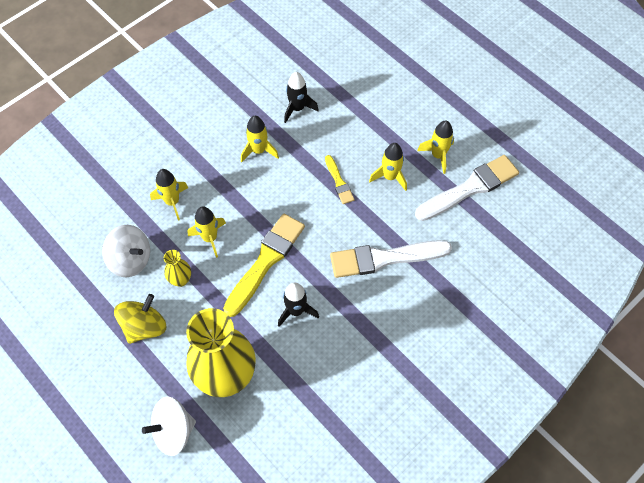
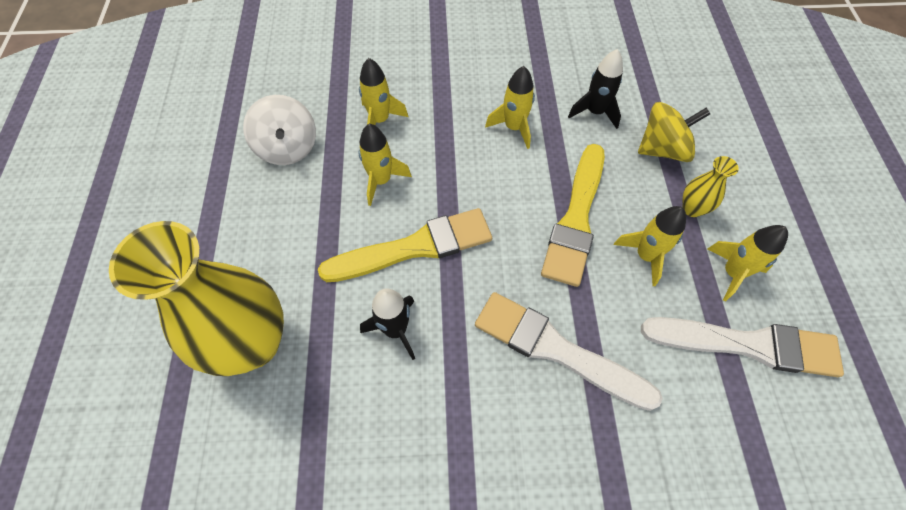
camera: 40 degrees right, 0 degrees up
yellow spinning top [114,294,166,344] -> yellow spinning top moved to [638,102,710,162]
white spinning top [142,396,196,456] -> none
yellow vase [164,250,191,287] -> yellow vase moved to [683,156,739,217]
yellow brush [325,155,355,204] -> yellow brush [541,144,605,287], size x1.98

